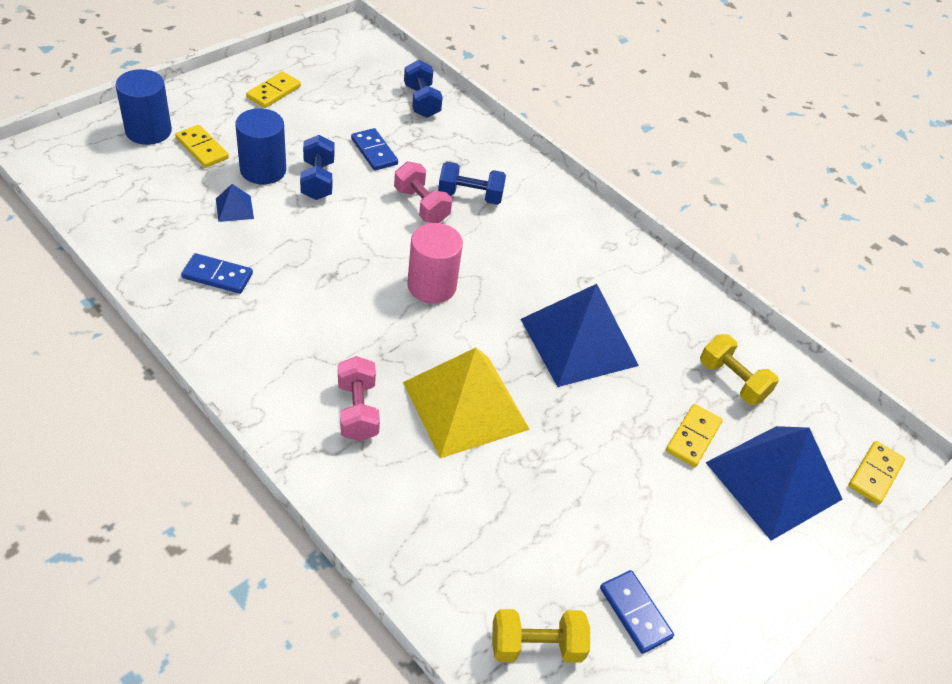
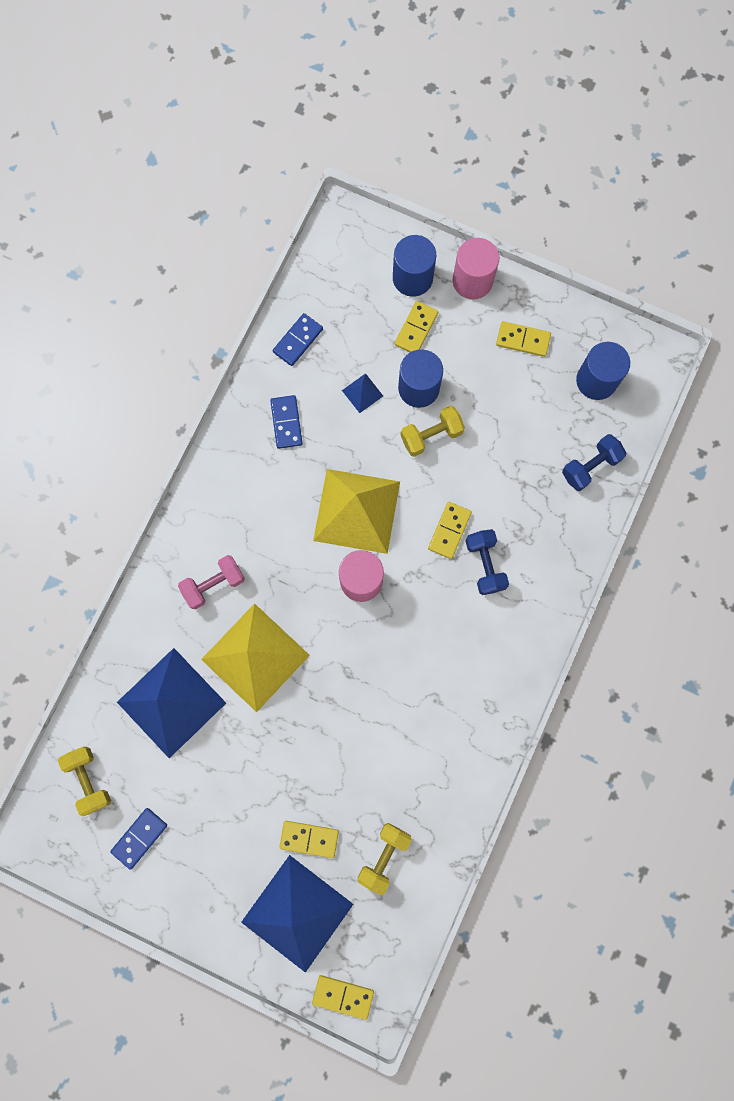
camera: 75 degrees right, 30 degrees up
blue dumbbell [300,135,334,200] -> yellow dumbbell [401,406,465,457]
blue domino [351,128,398,171] -> blue domino moved to [273,313,323,366]
pink dumbbell [394,161,452,223] -> yellow domino [428,502,472,559]
blue pyramid [521,284,639,387] -> blue pyramid moved to [117,648,226,758]
none -> yellow pyramid [313,469,400,554]
none -> pink cylinder [453,238,499,299]
none -> blue cylinder [576,342,630,400]

